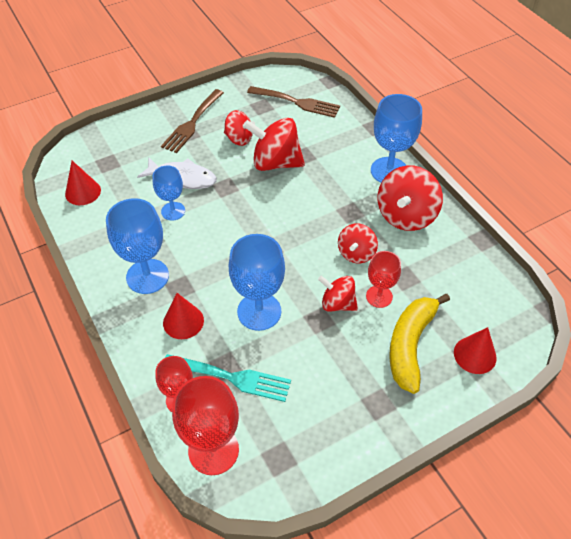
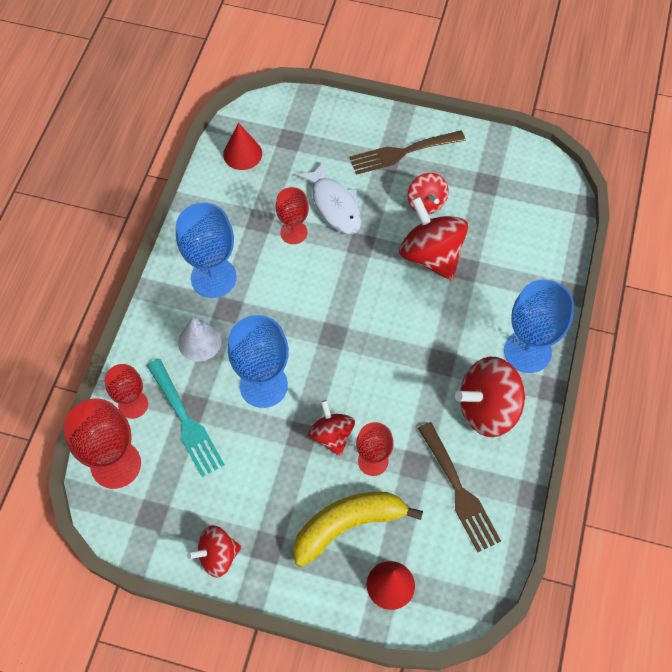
camera: 45 degrees right, 10 degrees up
blue goblet [152,166,185,221] -> red goblet [276,187,309,244]
red cone [163,293,204,339] -> white cone [178,317,221,361]
brown fork [247,86,340,118] -> brown fork moved to [418,422,501,552]
red spinning top [338,223,378,263] -> red spinning top moved to [187,525,242,578]

